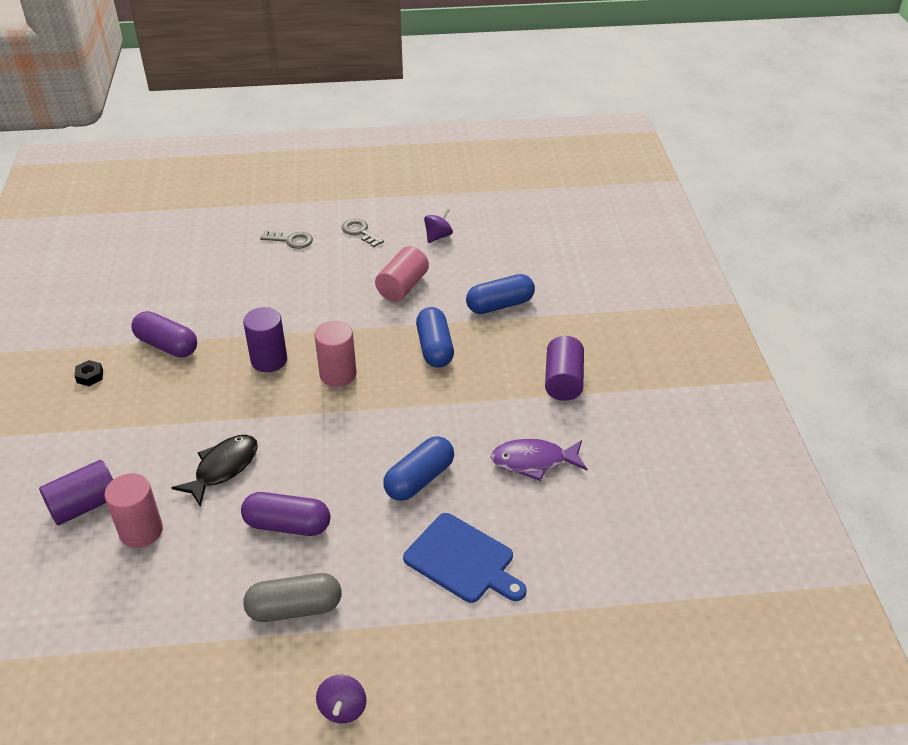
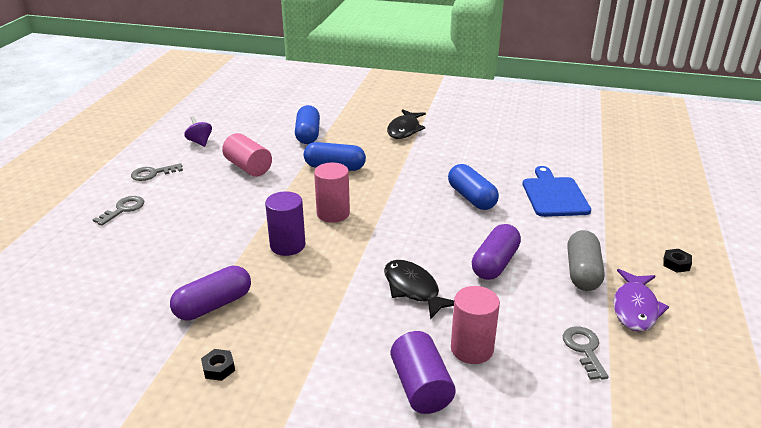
camera: 70 degrees left, 10 degrees down
purple spinning top [316,675,366,723] -> black nut [663,249,692,273]
blue cutting board [403,513,526,603] -> blue cutting board turned 60 degrees counterclockwise [523,166,591,217]
purple fish [491,439,587,481] -> purple fish moved to [613,269,669,332]
purple cylinder [545,336,584,401] -> black fish [387,109,426,139]
none -> grey key [563,326,608,380]

